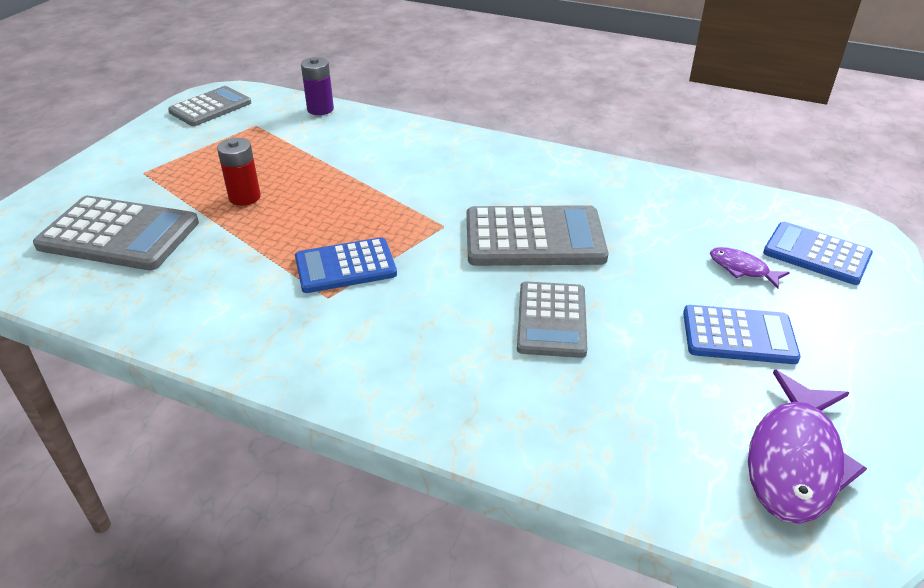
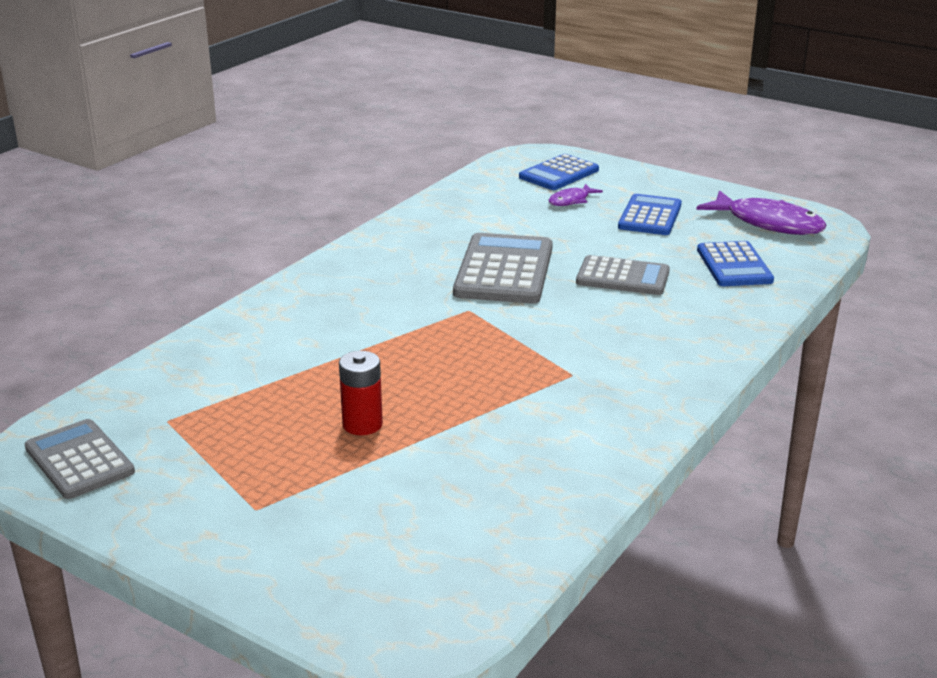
camera: 80 degrees left, 10 degrees down
grey calculator [33,196,199,270] -> none
blue calculator [295,237,397,293] -> blue calculator moved to [697,241,774,286]
purple battery [301,57,334,115] -> none

